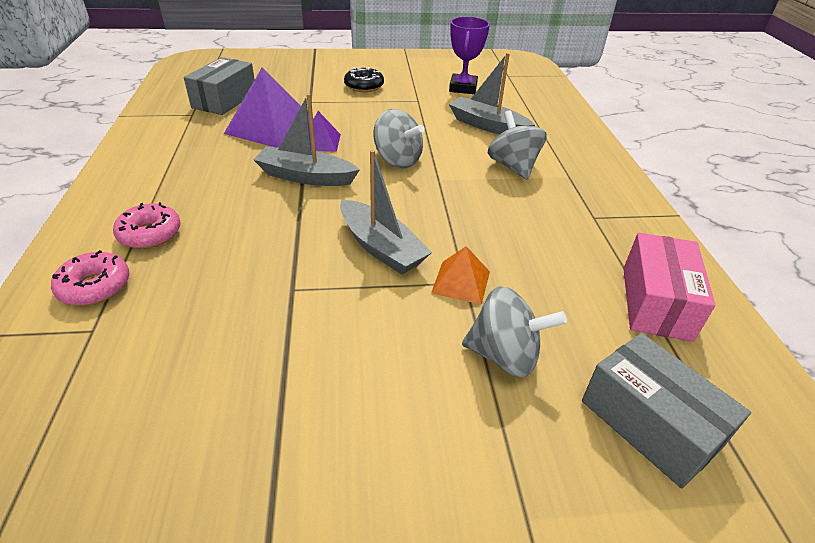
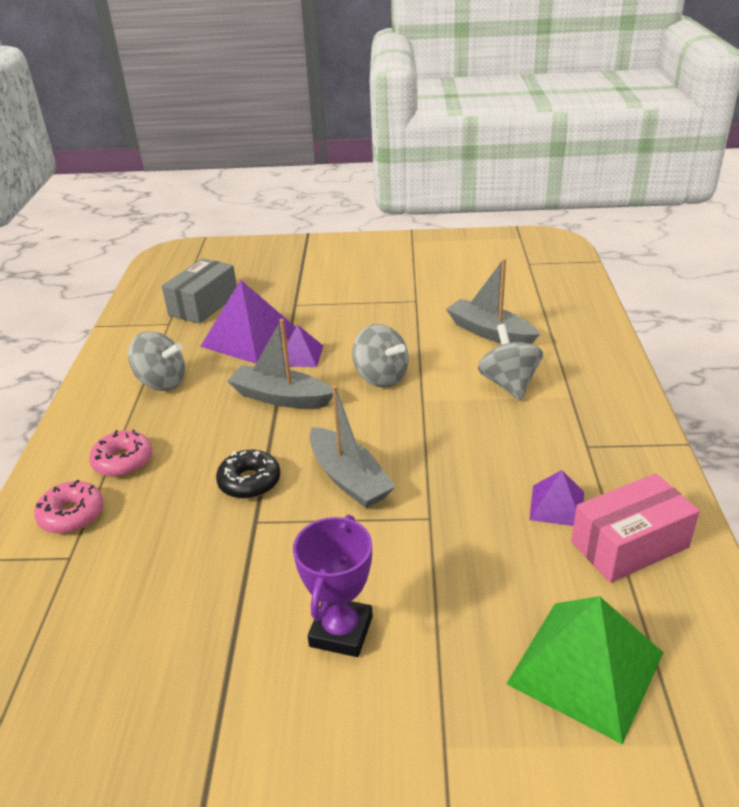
camera: 10 degrees right, 5 degrees down
black donut [344,67,384,92] -> black donut moved to [216,450,281,499]
orange pyramid [431,246,490,304] -> none
purple trophy [449,17,490,94] -> purple trophy moved to [293,515,373,657]
grey spinning top [462,286,567,377] -> grey spinning top moved to [128,331,185,391]
grey box [582,333,751,488] -> green pyramid [506,596,663,745]
pink box [623,233,715,342] -> pink box turned 45 degrees clockwise [571,473,700,583]
none -> purple pyramid [529,470,584,526]

